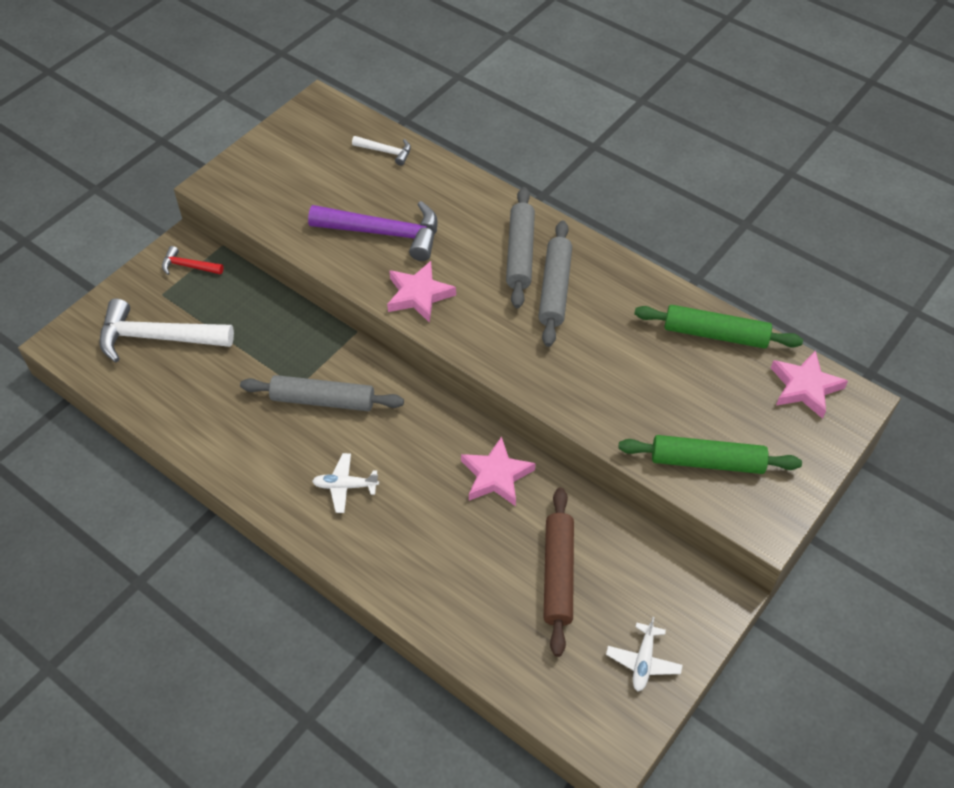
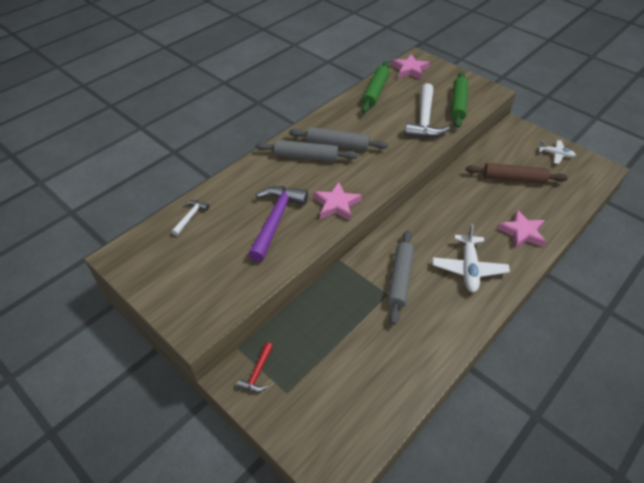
camera: 85 degrees left, 5 degrees down
white hammer [99,299,234,362] -> white hammer moved to [405,83,450,138]
white plane [312,453,379,513] -> white plane [433,224,510,292], size x1.66
pink star [461,436,536,506] -> pink star moved to [497,210,546,249]

